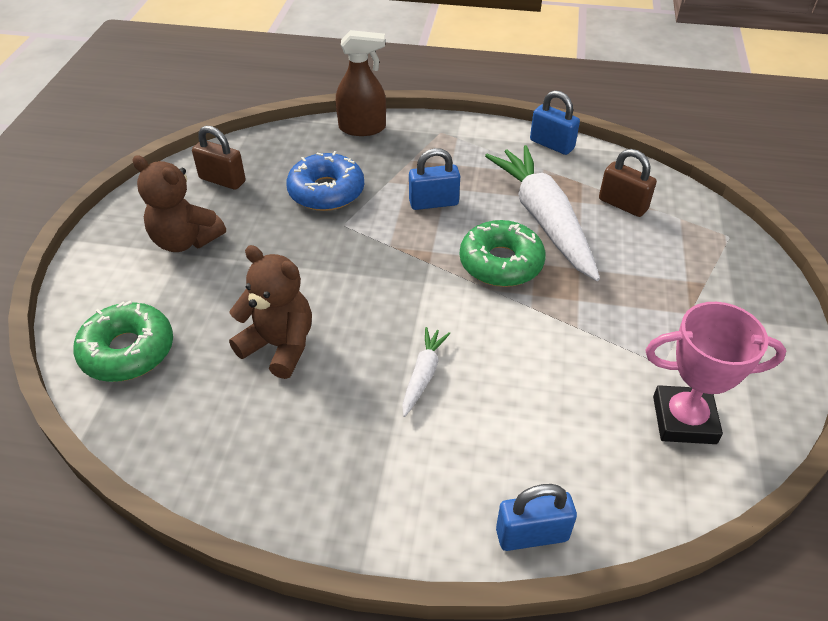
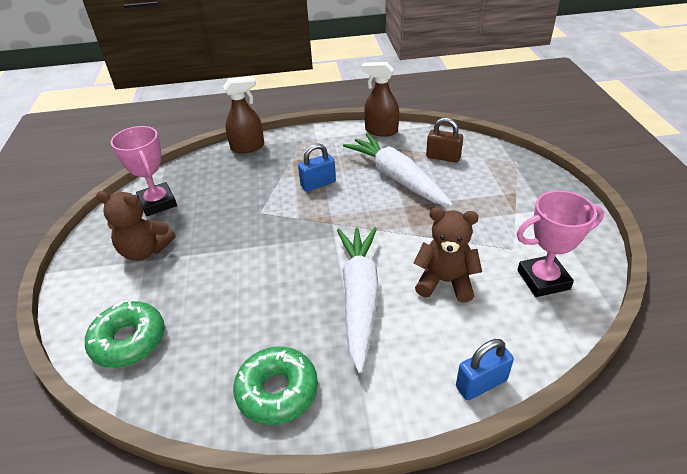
camera: 15 degrees left, 5 degrees down
brown padlock [192,126,246,190] -> pink trophy [111,126,177,216]
brown teddy bear [229,245,312,379] -> brown teddy bear moved to [414,207,482,303]
blue donut [286,151,364,211] -> none
white carrot [402,327,450,417] -> white carrot [337,227,379,373], size x2.19
green donut [460,220,546,287] -> green donut moved to [233,346,318,425]
blue padlock [530,90,580,155] -> brown spray bottle [362,62,399,137]

